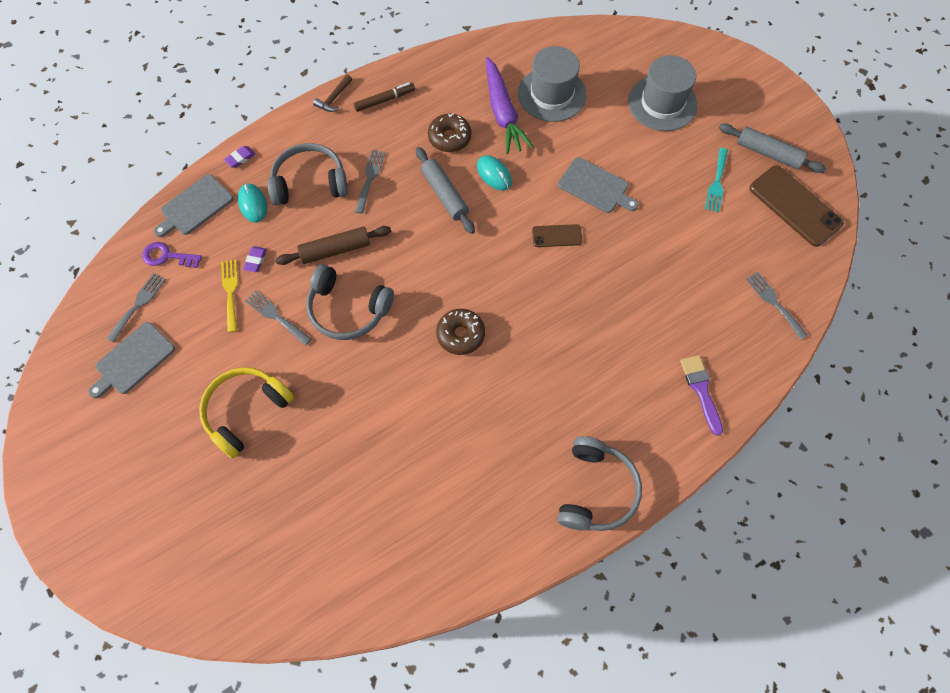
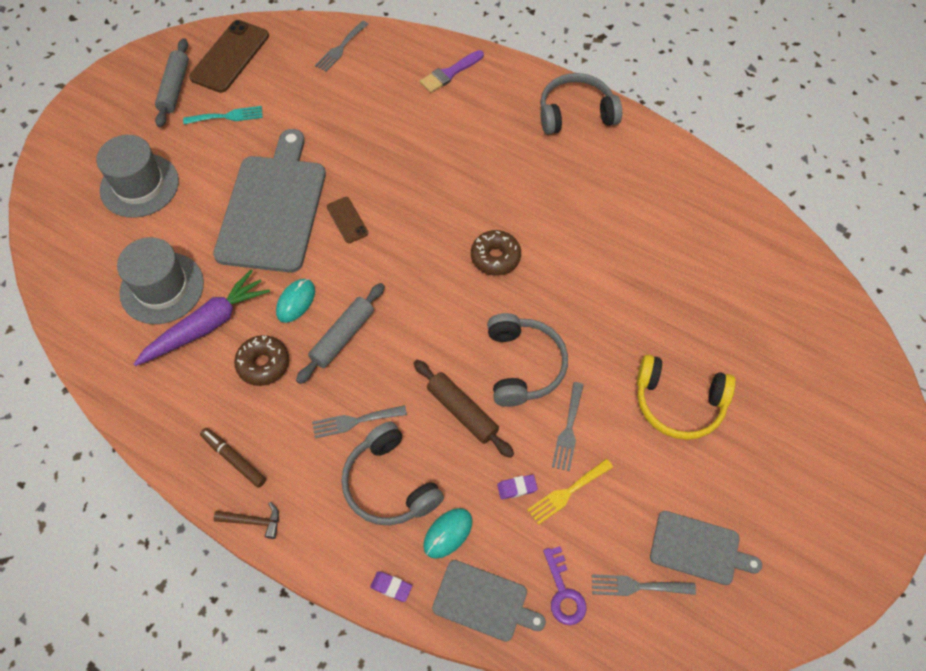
camera: 115 degrees left, 5 degrees down
grey cutting board [558,157,639,213] -> grey cutting board [213,129,326,273], size x1.92

